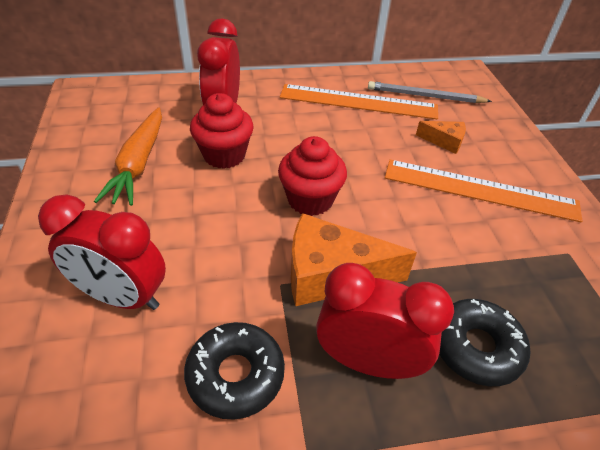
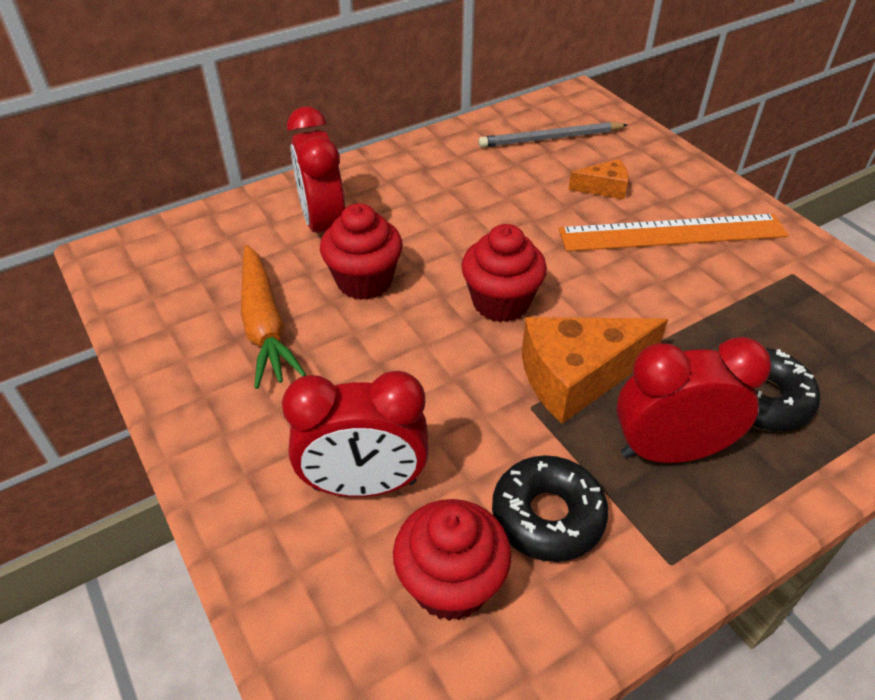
camera: 20 degrees left, 0 degrees up
orange ruler [280,84,438,119] -> none
none -> red cupcake [393,499,512,621]

